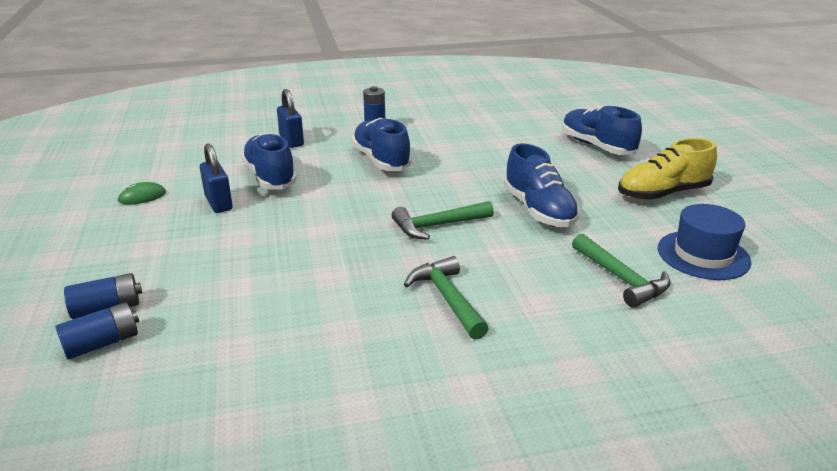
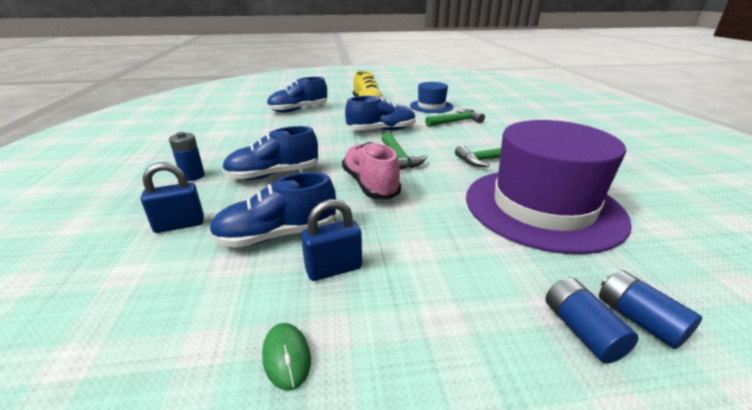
camera: 85 degrees left, 0 degrees up
none -> pink shoe [342,142,401,199]
none -> purple hat [466,120,632,254]

